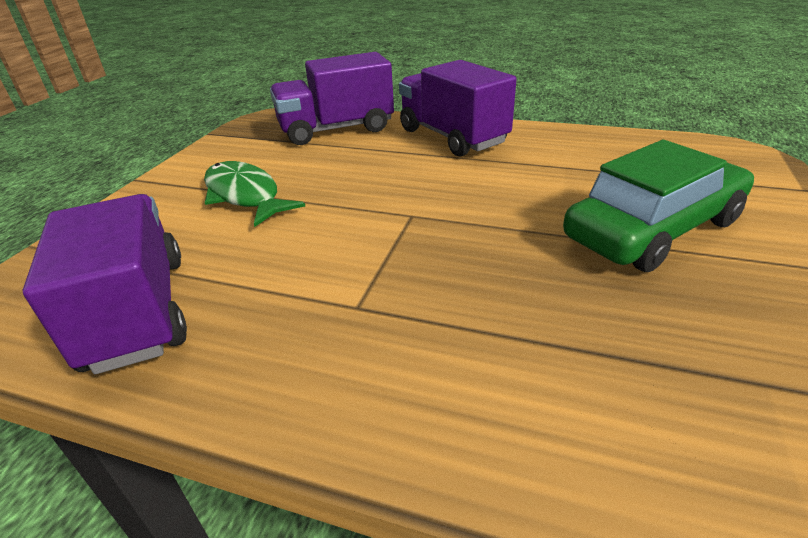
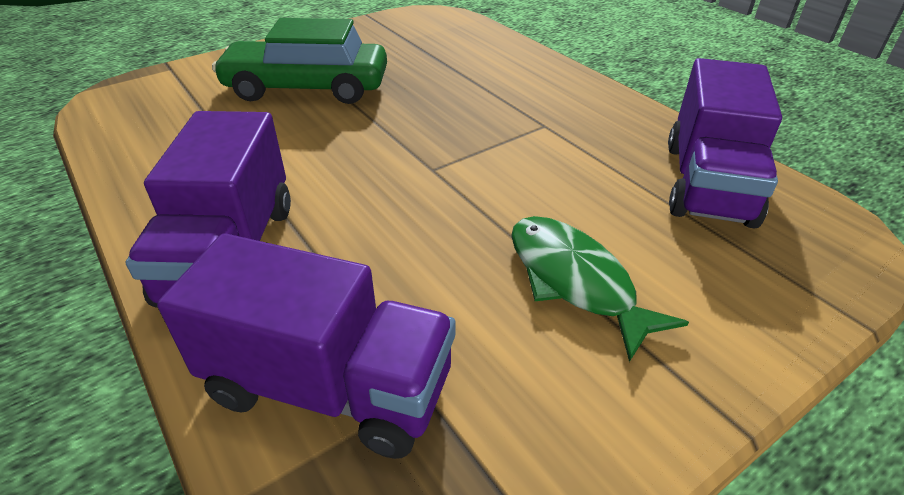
camera: 145 degrees left, 5 degrees up
green fish [204,161,305,227] -> green fish turned 150 degrees clockwise [511,216,689,362]

